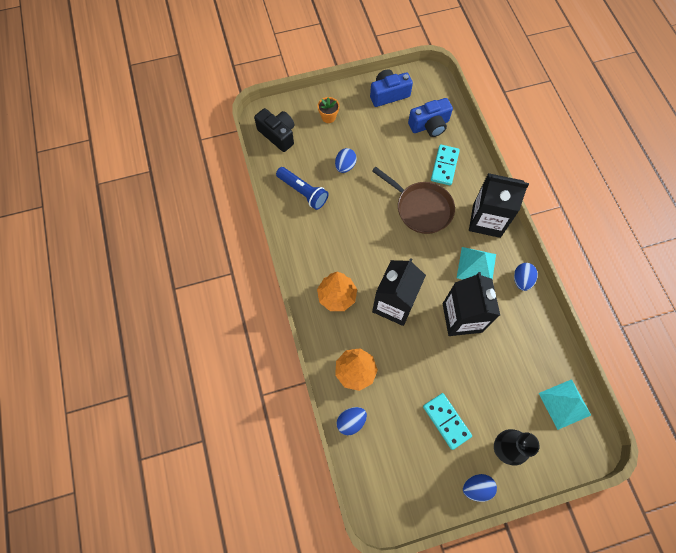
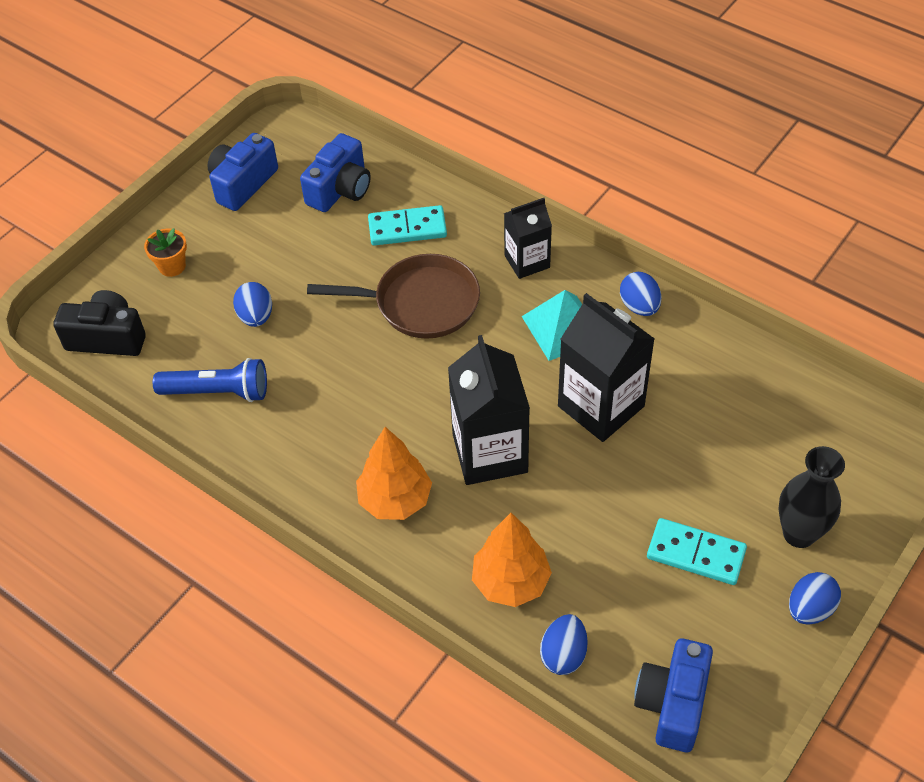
camera: 35 degrees left, 15 degrees down
turquoise domino [431,144,460,185] -> turquoise domino turned 75 degrees counterclockwise [368,205,447,246]
black carton [469,173,529,238] -> black carton [504,198,552,279], size x0.61
turquoise pyramid [539,379,591,430] -> none
none -> blue camera [634,638,713,752]

